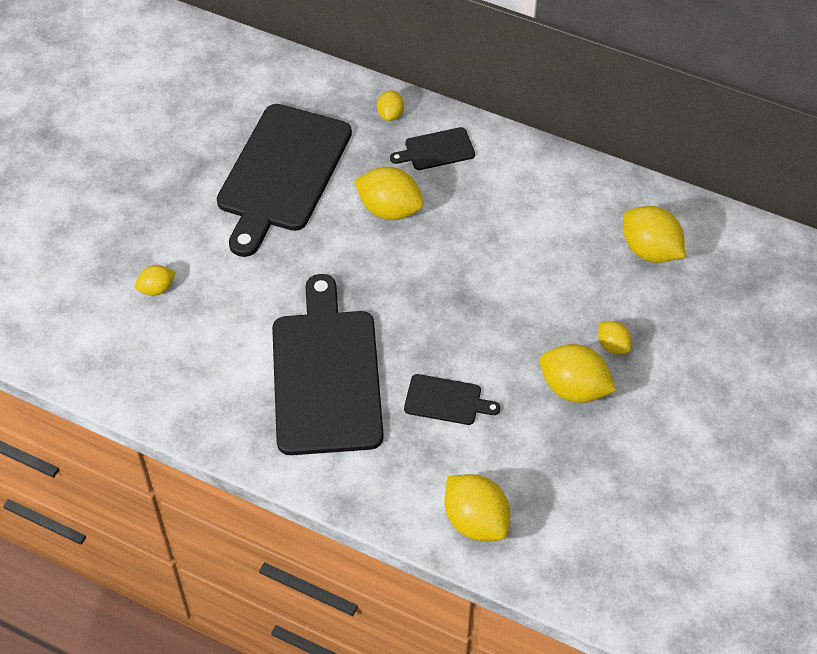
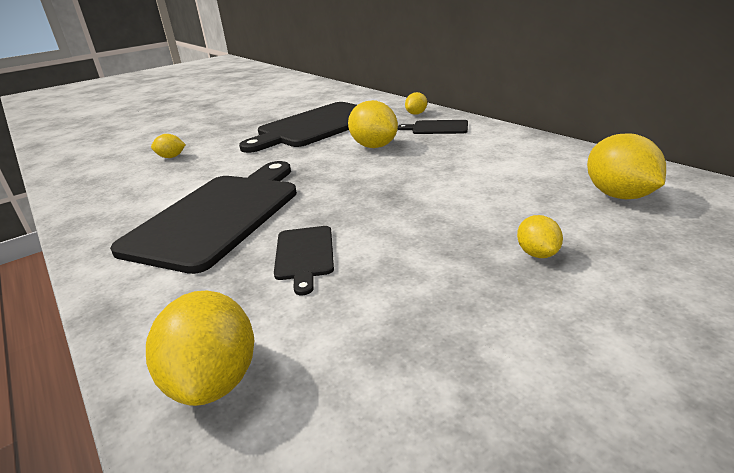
camera: 30 degrees right, 25 degrees down
black cutting board [404,374,500,425] -> black cutting board turned 45 degrees clockwise [274,226,334,295]
yellow lemon [540,344,616,403] -> none

